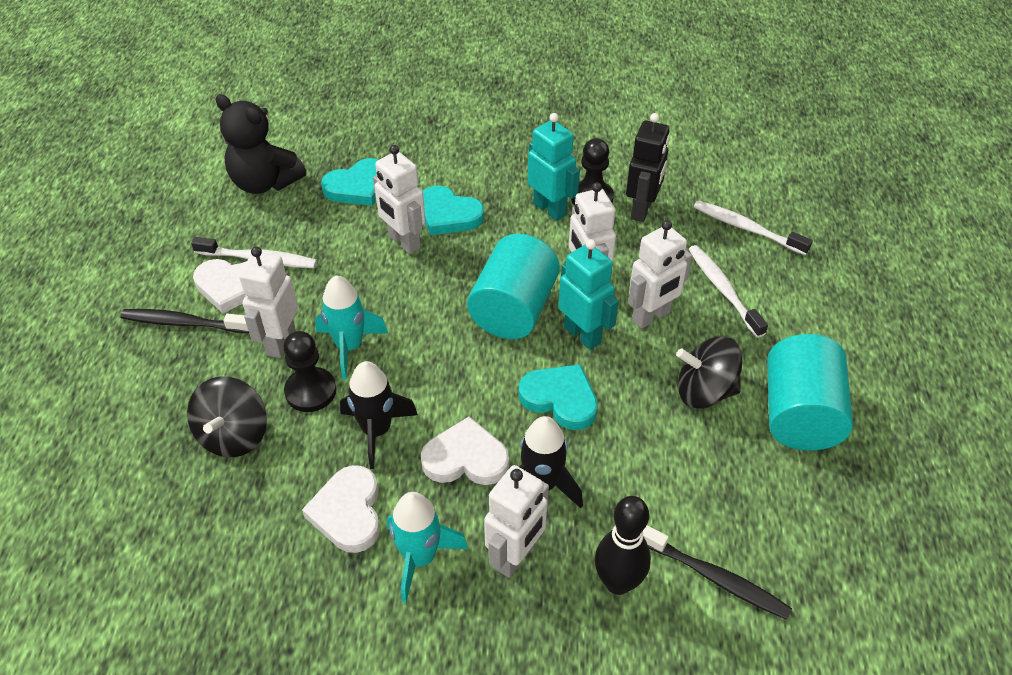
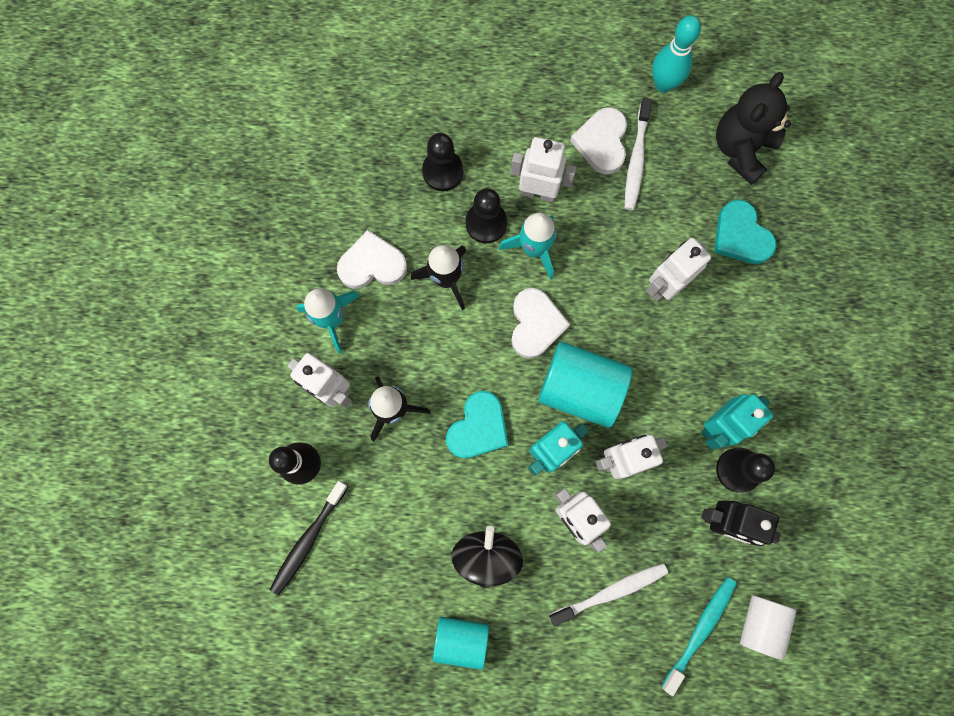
camera: 90 degrees right, 30 degrees up
black toothbrush [120,309,249,333] -> none
black spinning top [187,376,267,457] -> black pawn [422,133,464,191]
white heart [421,417,509,485] -> white heart moved to [511,288,570,359]
turquoise heart [423,185,484,235] -> none
white toothbrush [694,201,813,255] -> turquoise toothbrush [662,577,737,696]
turquoise cylinder [767,334,853,450] -> turquoise cylinder [433,617,489,670], size x0.63
none -> turquoise bowling pin [652,15,701,93]
none -> white cylinder [740,595,796,660]

